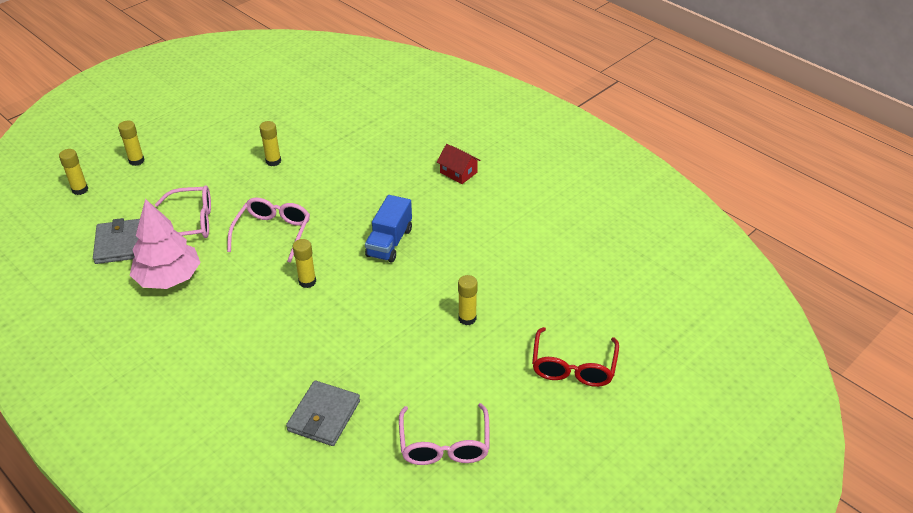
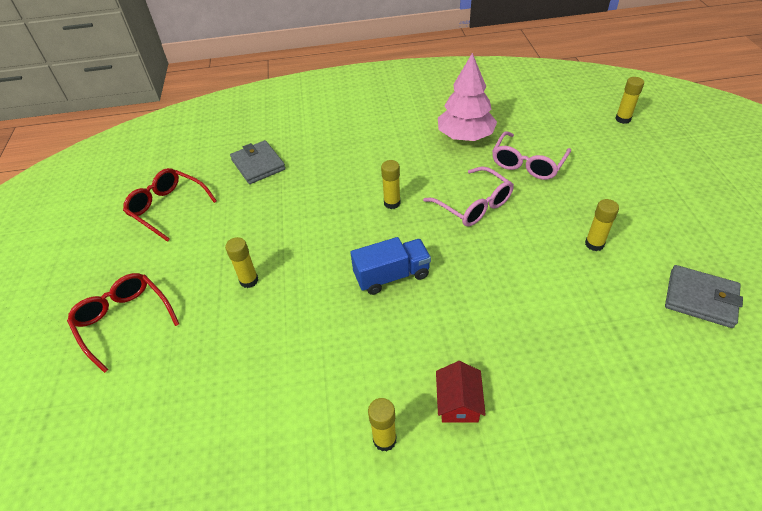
camera: 130 degrees right, 5 degrees up
grey wallet [93,218,140,264] -> grey wallet moved to [665,265,743,328]
yellow glue stick [118,121,144,166] -> yellow glue stick moved to [368,398,397,451]
blue truck [365,195,412,263] -> blue truck turned 105 degrees clockwise [350,237,431,295]
pink glasses [399,403,490,465] -> red glasses [123,168,217,242]
red house [437,144,481,184] -> red house turned 75 degrees counterclockwise [436,361,486,422]

